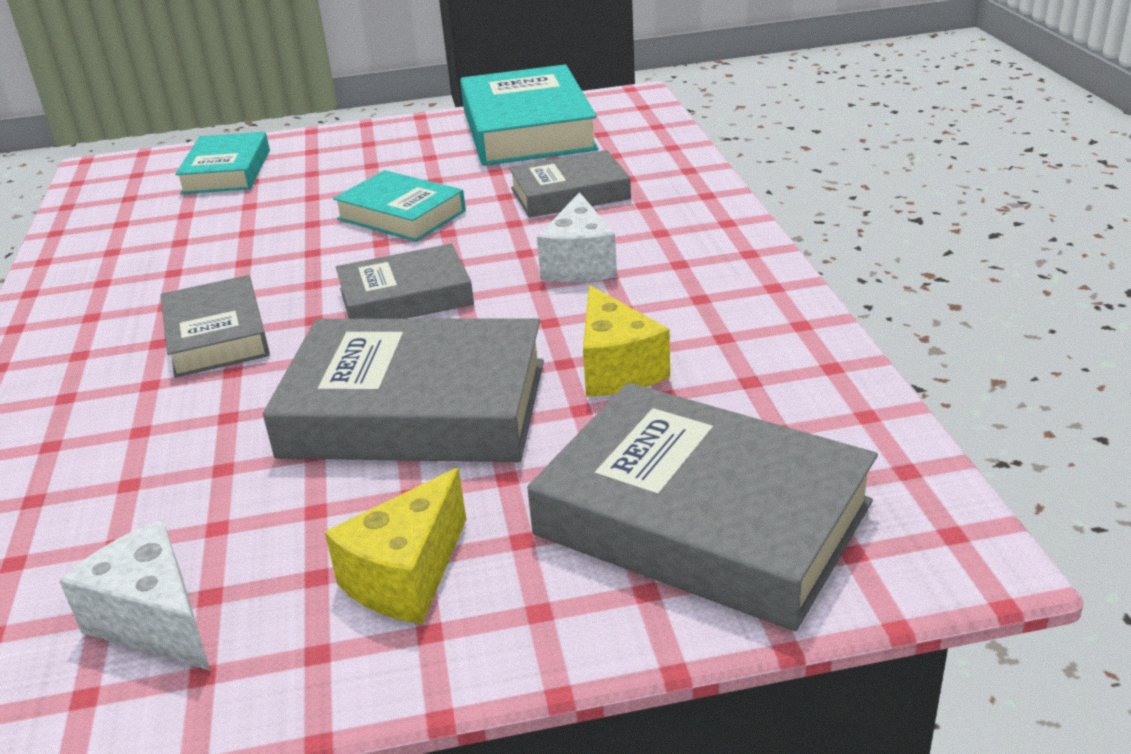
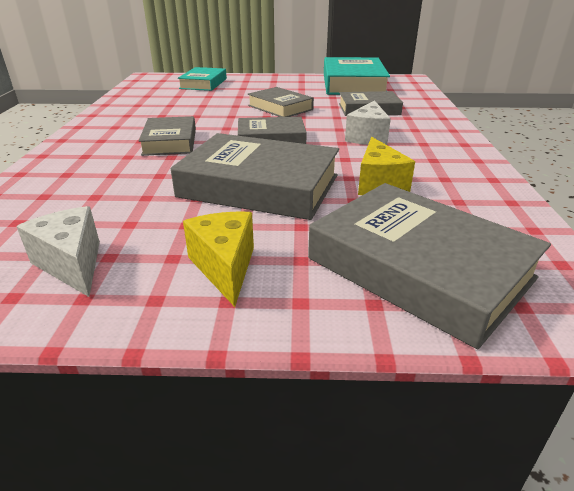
camera: 10 degrees right, 0 degrees up
yellow cheese [325,468,466,624] -> yellow cheese turned 120 degrees clockwise [183,211,254,307]
turquoise book [333,170,466,242] -> grey book [248,87,314,117]

